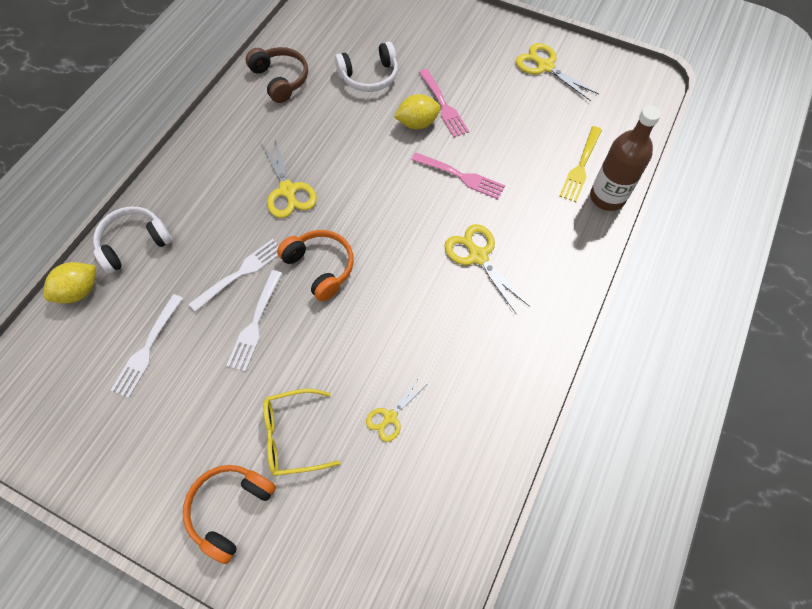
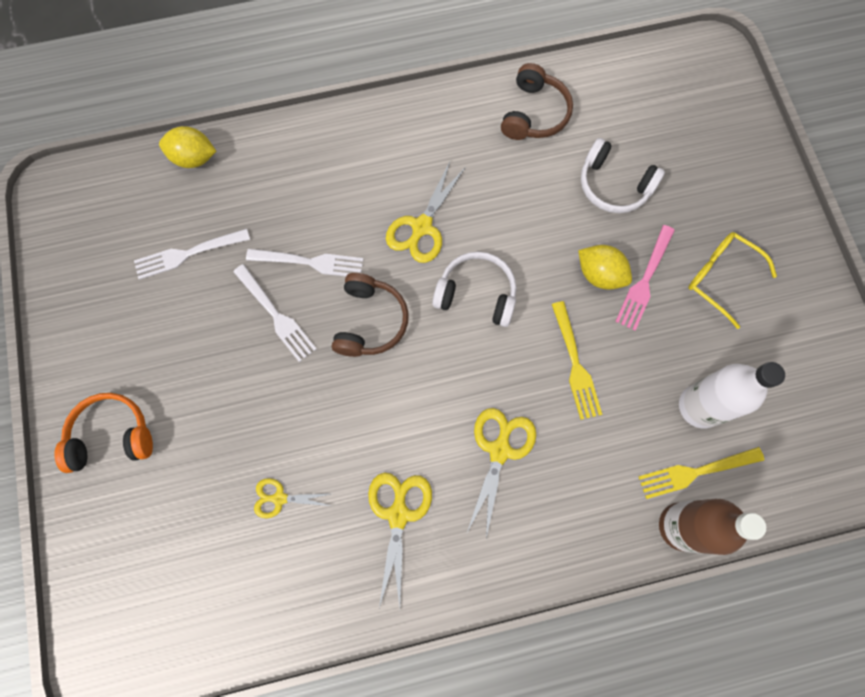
camera: 50 degrees right, 10 degrees up
white headphones [93,206,172,274] -> white headphones moved to [432,251,517,327]
white fork [226,270,282,372] -> white fork turned 105 degrees counterclockwise [233,264,316,362]
yellow glasses [263,389,340,476] -> yellow glasses moved to [688,232,777,329]
orange headphones [277,230,354,301] -> brown headphones [332,273,409,357]
pink fork [411,153,505,199] -> yellow fork [552,301,603,420]
yellow scissors [516,43,599,101] -> yellow scissors moved to [368,473,432,608]
none -> white bottle [679,362,785,429]

